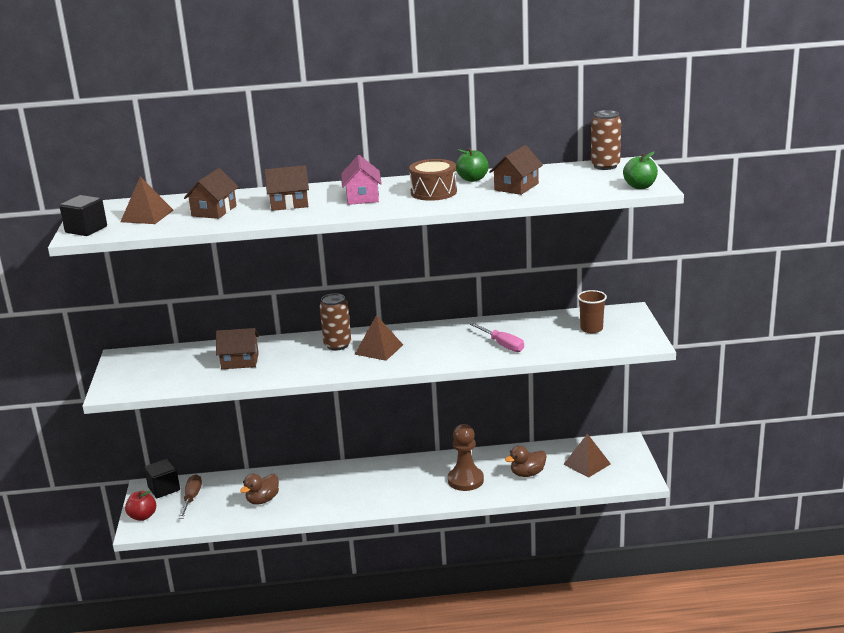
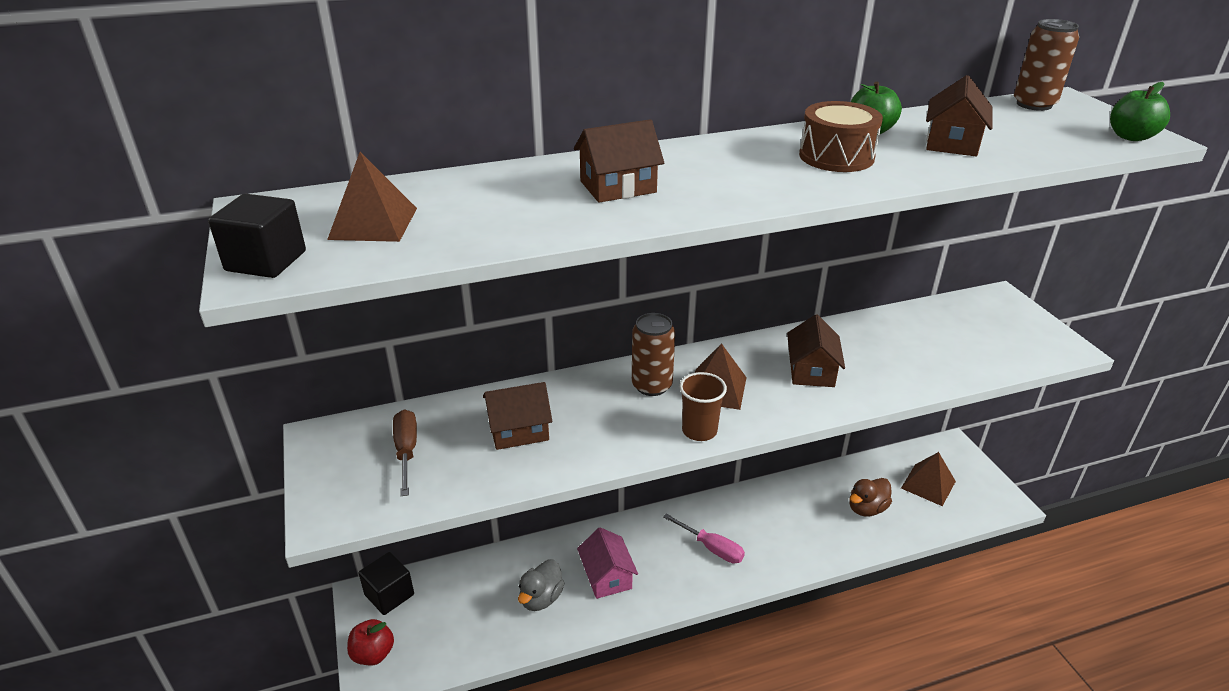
camera: 15 degrees left, 10 degrees up
brown screwdriver [179,474,202,519] -> brown screwdriver moved to [393,409,417,496]
brown house [184,168,239,219] -> brown house moved to [787,314,845,387]
brown duck [240,474,279,505] -> grey duck [518,559,564,611]
pink house [341,155,382,205] -> pink house moved to [577,527,638,599]
brown pawn [448,424,484,491] -> none
pink screwdriver [470,323,524,352] -> pink screwdriver moved to [663,514,745,563]
brown cup [577,290,607,333] -> brown cup moved to [679,372,727,441]

